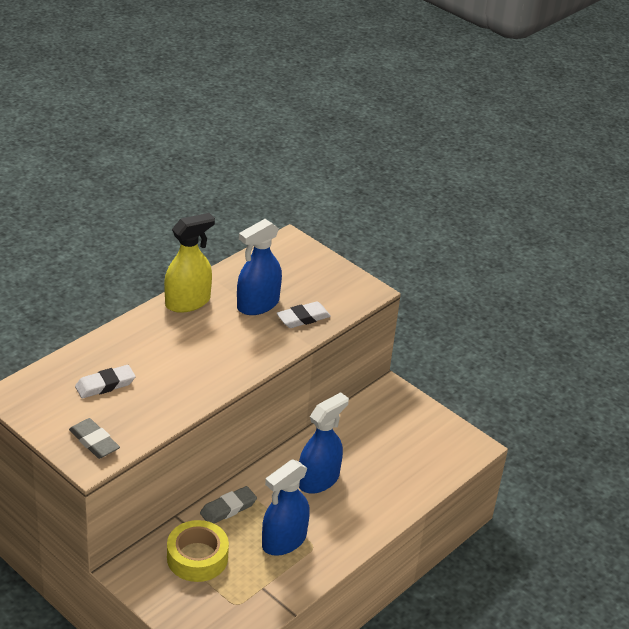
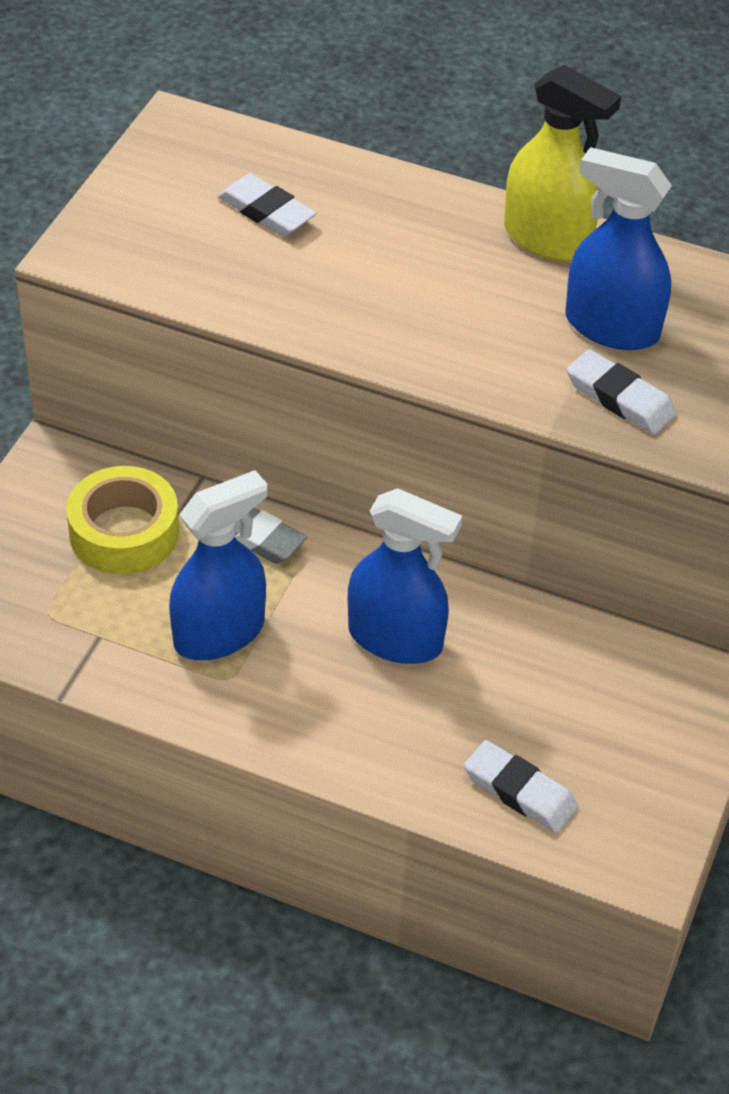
camera: 70 degrees right, 10 degrees up
grey eraser [69,418,120,459] -> none
blue spray bottle [262,459,310,556] -> blue spray bottle turned 120 degrees clockwise [169,470,268,660]
none -> white eraser [464,740,578,833]

